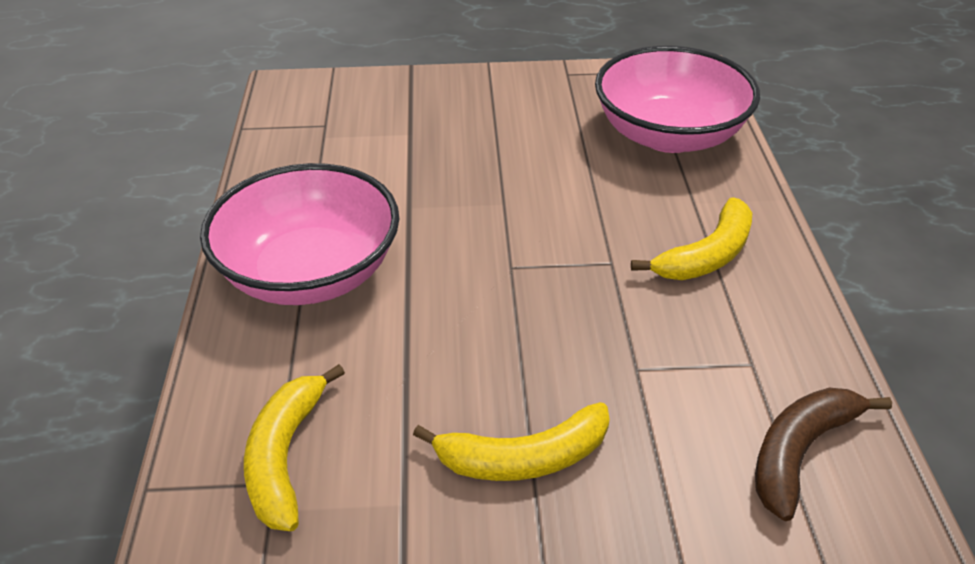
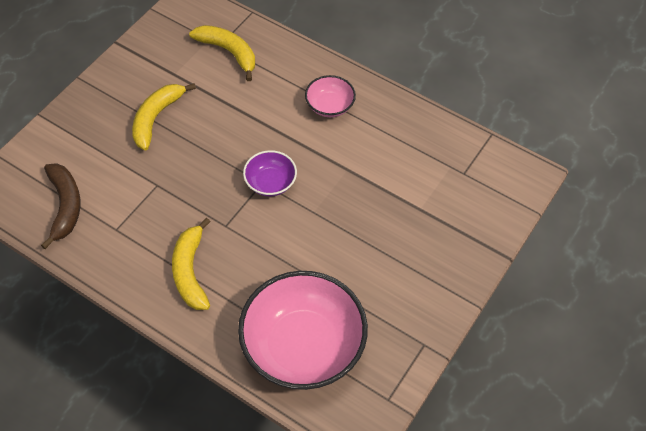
camera: 125 degrees right, 15 degrees up
pink bowl [200,163,399,305] -> pink bowl [305,75,356,117], size x0.47
none -> purple bowl [243,150,297,196]

